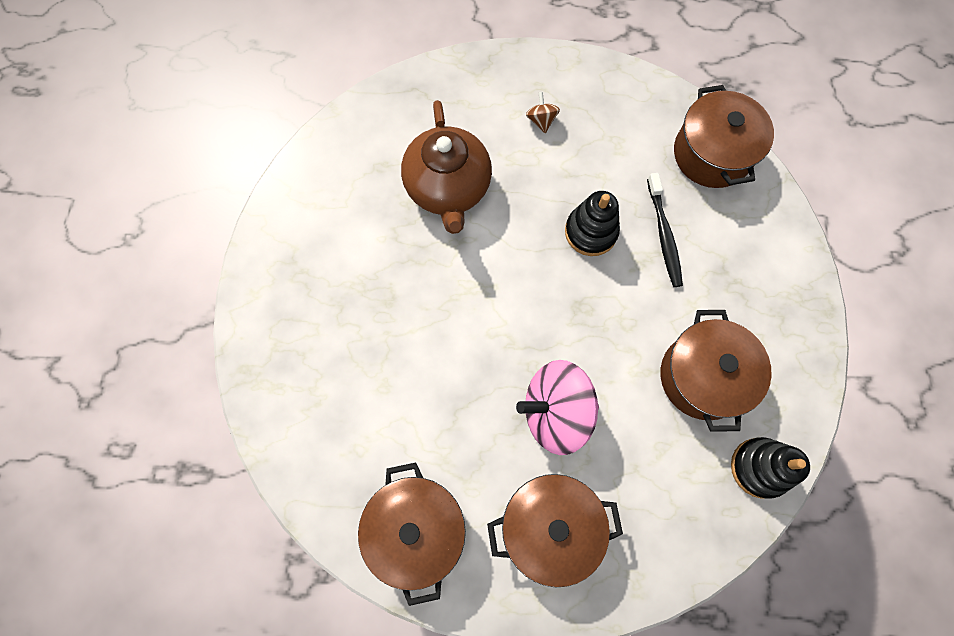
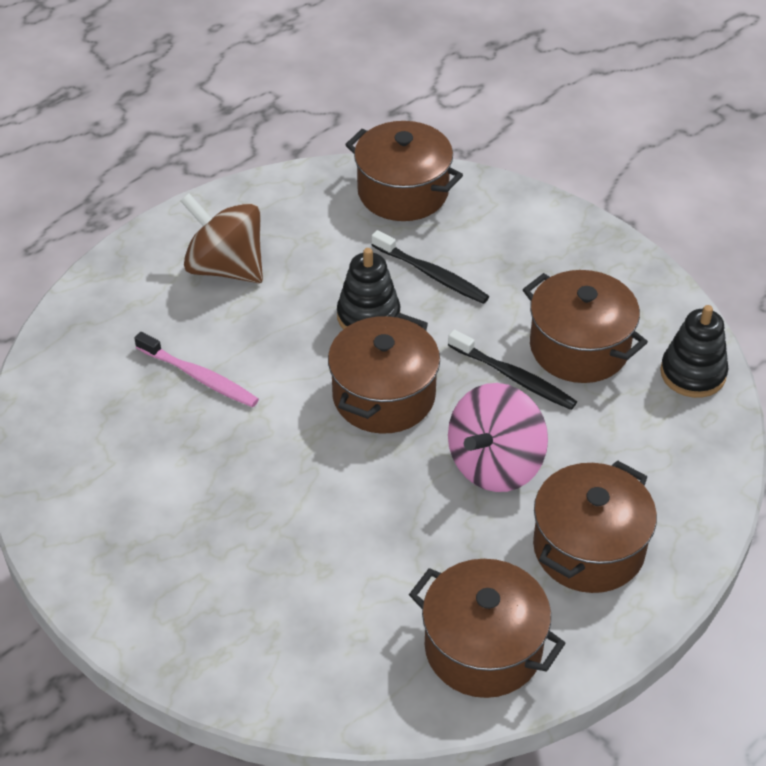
camera: 45 degrees left, 25 degrees down
brown teapot [401,100,492,234] -> pink toothbrush [134,332,259,407]
brown spinning top [526,92,560,133] -> brown spinning top [181,193,263,283], size x2.34
none -> brown pot [328,313,440,434]
none -> black toothbrush [448,329,577,410]

